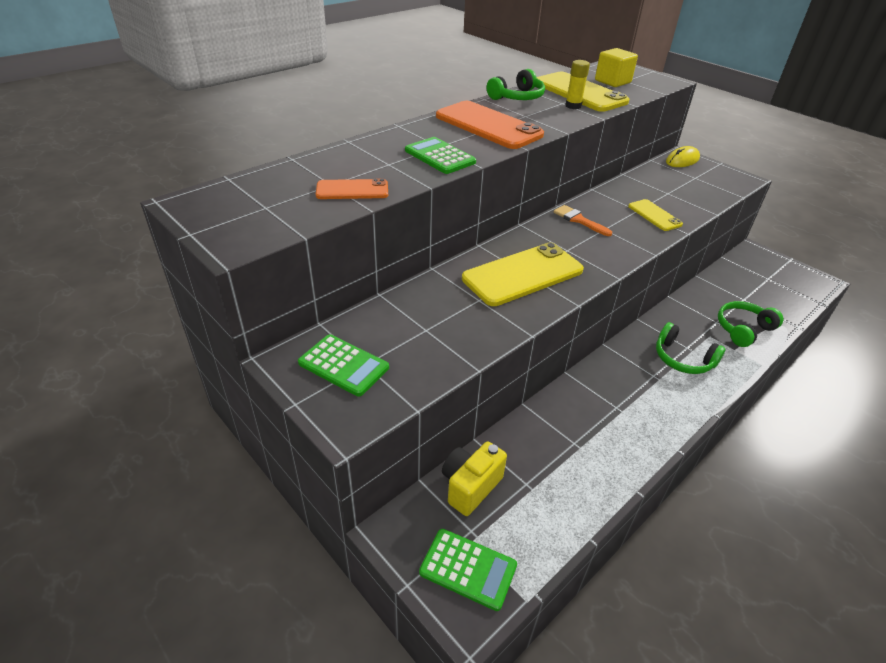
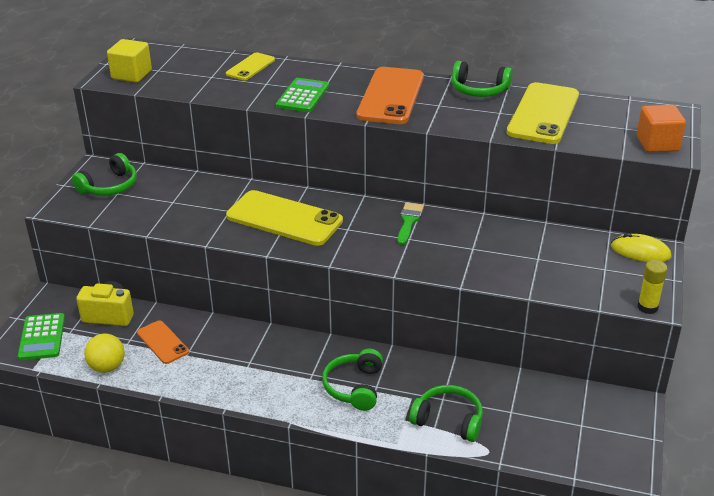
camera: 60 degrees right, 5 degrees down
green calculator [298,334,389,397] -> green headphones [72,153,137,196]
orange phone [316,179,388,199] -> orange phone moved to [137,320,189,364]
orange brush [554,205,612,236] -> green brush [397,202,424,245]
yellow glue stick [565,60,590,109] -> yellow glue stick moved to [637,260,668,314]
yellow cube [595,48,638,87] -> yellow cube moved to [107,39,152,83]
yellow phone [628,199,683,231] -> yellow phone moved to [226,52,275,80]
none -> yellow ball [84,333,125,373]
none -> orange cube [637,105,686,152]

